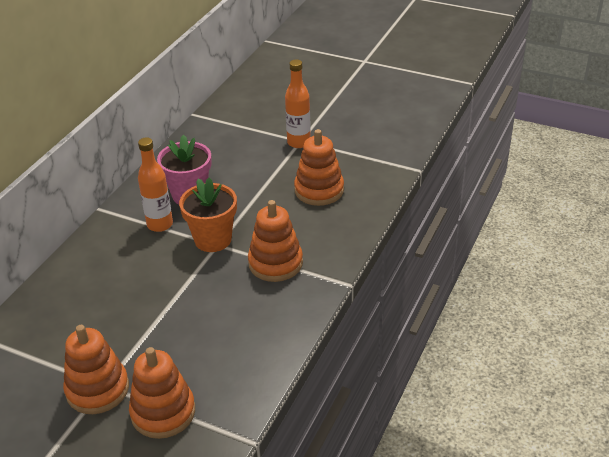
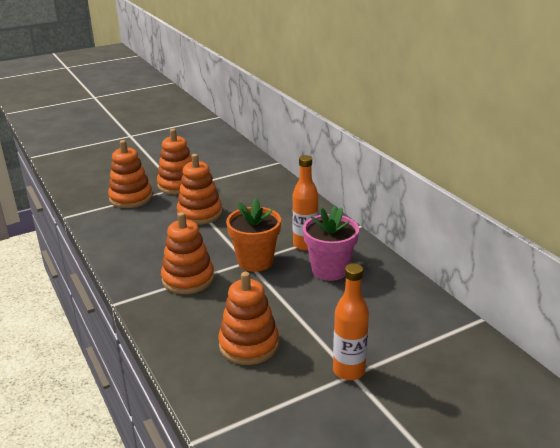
camera: 125 degrees right, 10 degrees down
none -> orange stacking toy [177,154,222,225]

